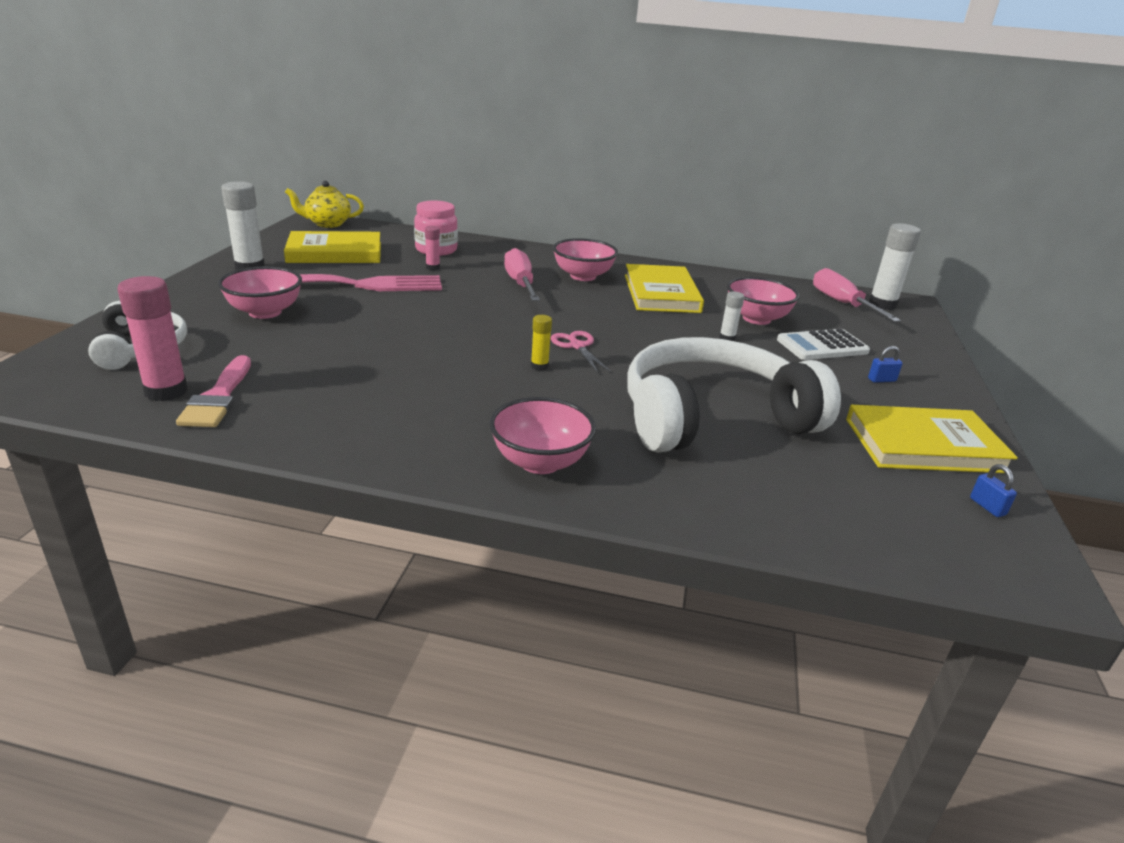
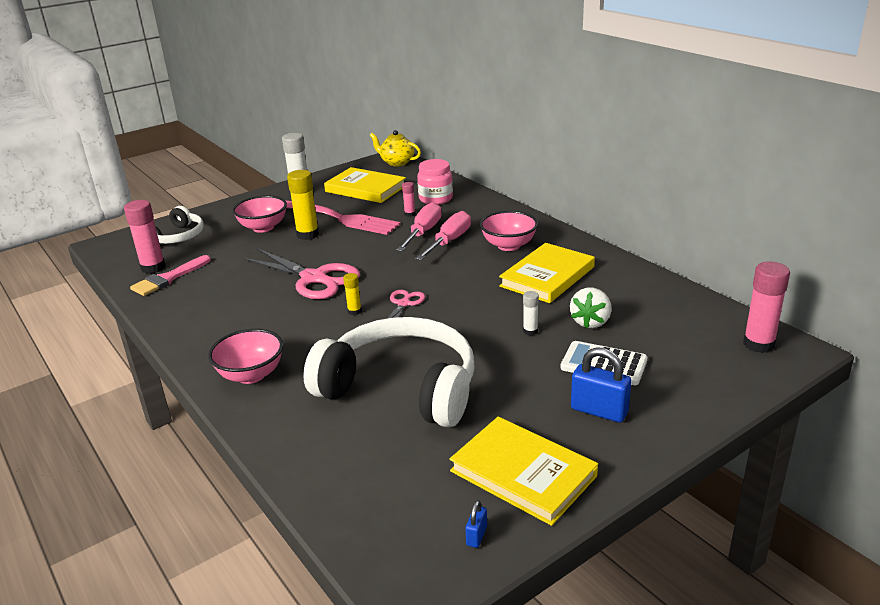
camera: 45 degrees right, 0 degrees up
pink bowl [727,277,800,325] -> white strawberry [570,288,611,329]
pink screwdriver [813,268,901,322] -> pink screwdriver moved to [396,202,442,251]
blue padlock [868,346,903,383] -> blue padlock [571,347,631,423], size x2.03
white glue stick [869,223,921,310] -> pink glue stick [743,262,790,353]
none -> pink scissors [242,248,360,299]
none -> yellow glue stick [287,170,319,240]

